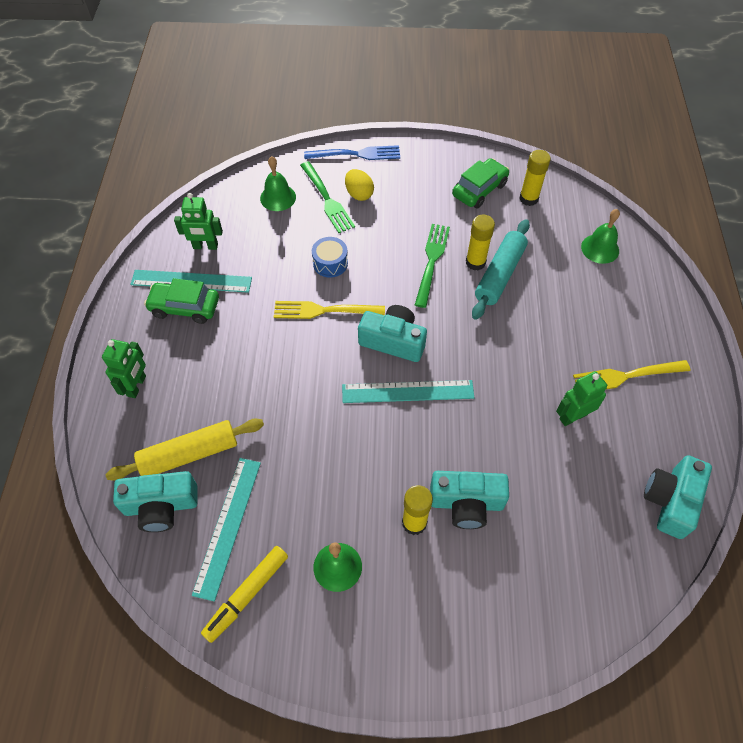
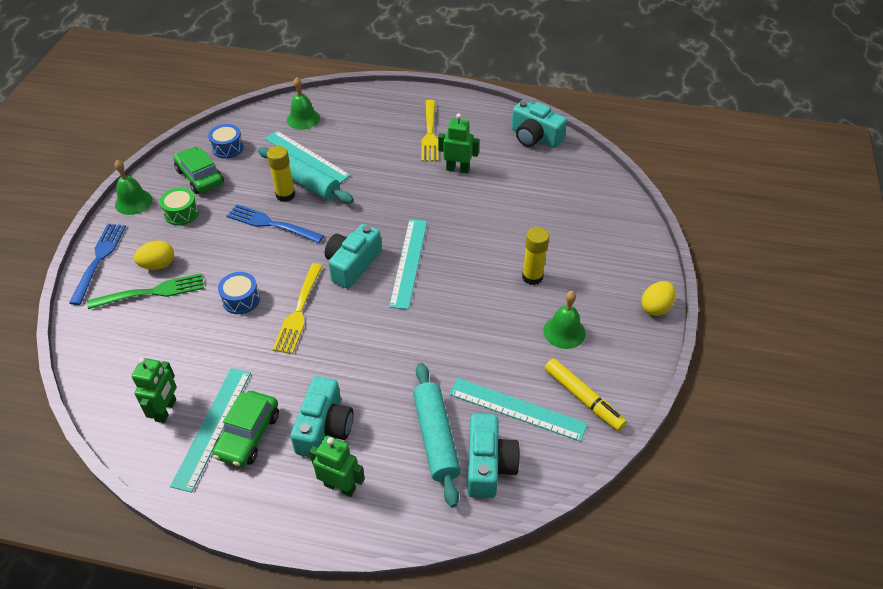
camera: 80 degrees left, 10 degrees down
yellow rolling pin [105,419,264,481] -> turquoise rolling pin [413,363,461,508]
green bell [260,156,296,211] -> green bell moved to [114,160,152,215]
green fork [415,224,450,308] -> blue fork [227,204,324,243]
turquoise camera [430,471,509,529] -> turquoise camera moved to [290,376,353,457]
yellow glue stick [519,150,551,206] -> blue drum [208,124,244,159]
green robot [556,371,607,426] -> green robot turned 120 degrees clockwise [438,113,479,173]
none -> green drum [159,188,199,226]
none -> turquoise ruler [265,131,351,183]
none -> yellow egg [641,281,676,316]

